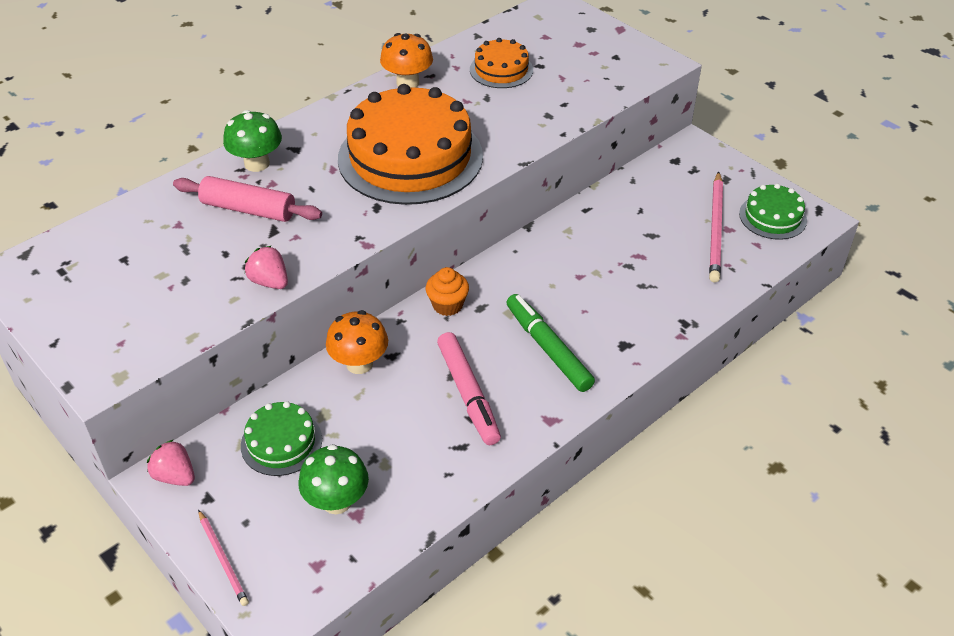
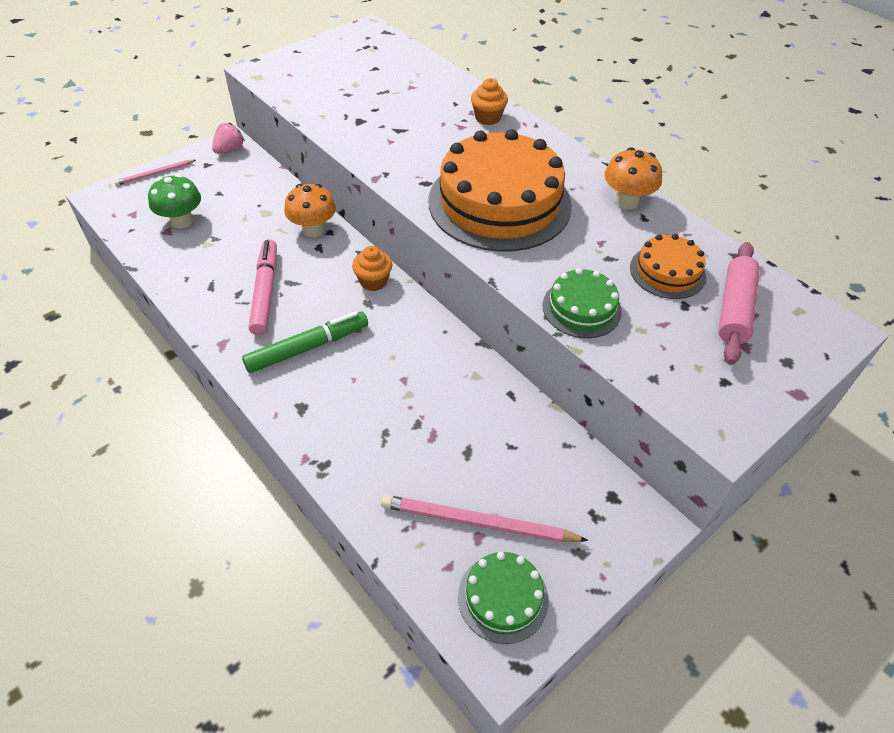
camera: 90 degrees right, 5 degrees up
pink rolling pin [173,176,322,222] -> pink rolling pin moved to [718,242,760,364]
green mushroom [223,110,282,172] -> orange cupcake [471,78,508,125]
green cake [241,401,322,476] -> green cake moved to [543,268,622,338]
pink strawberry [245,246,288,289] -> none
pink marker [437,332,501,445] -> pink marker turned 105 degrees clockwise [249,239,277,335]

